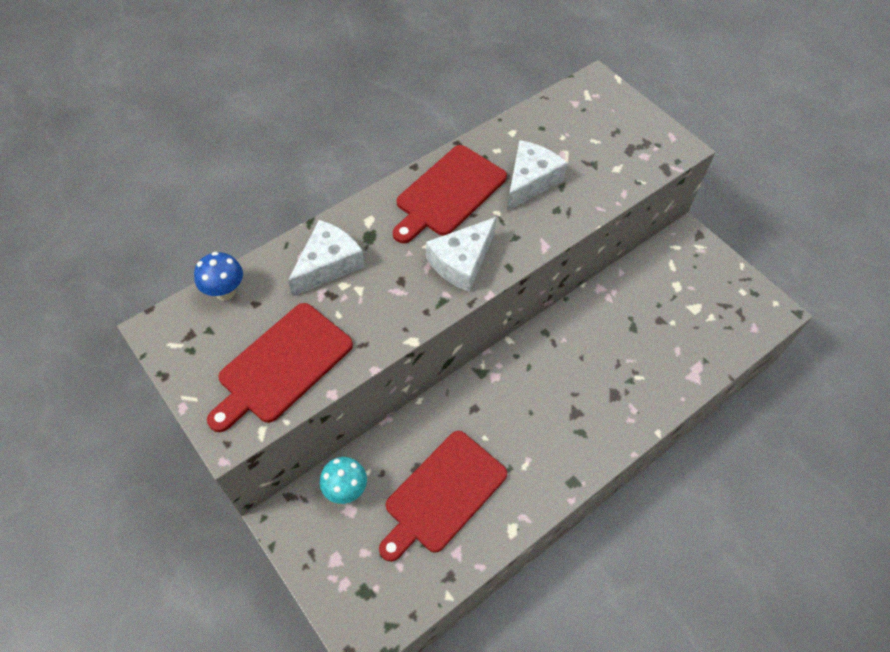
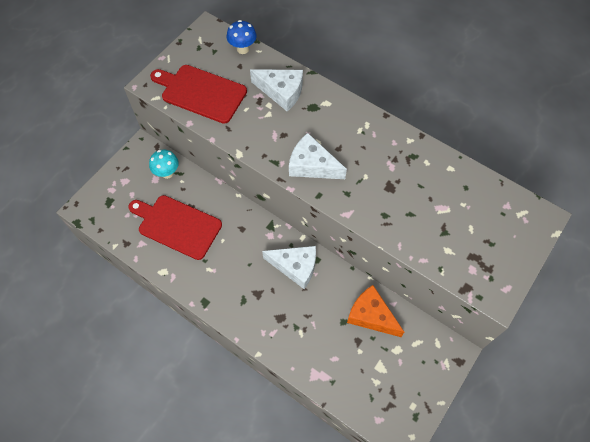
camera: 75 degrees right, 5 degrees up
red cutting board [393,145,507,243] -> none
white cheese [507,140,567,211] -> white cheese moved to [262,246,316,289]
none -> orange cheese [347,285,404,337]

